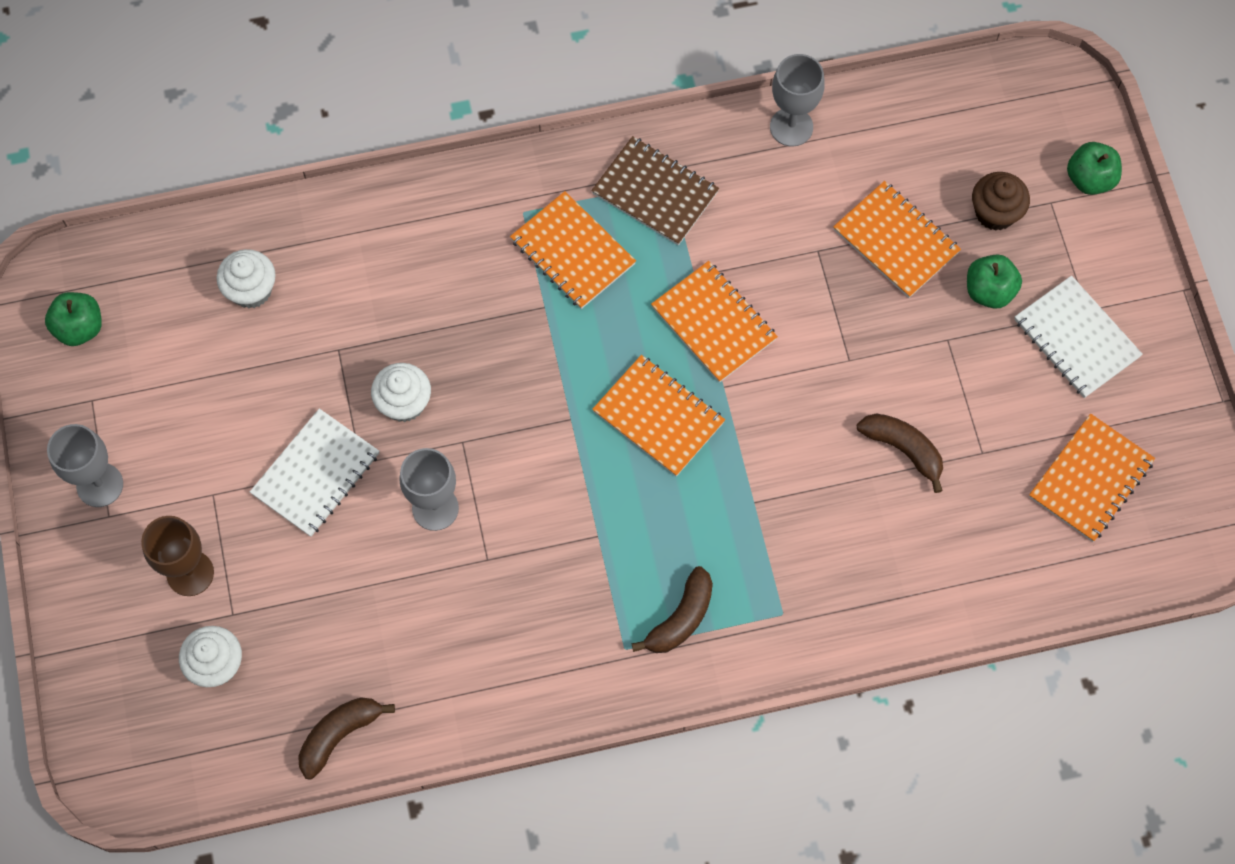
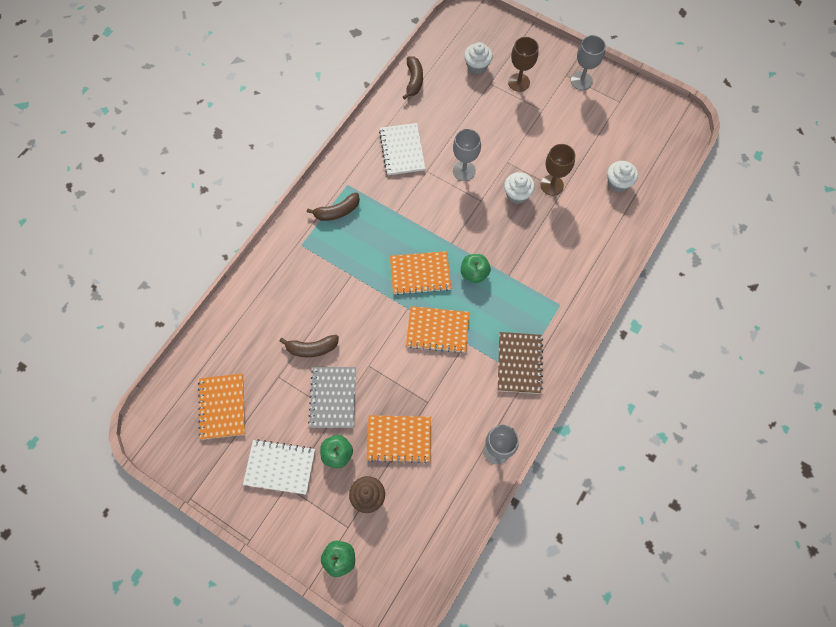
camera: 135 degrees right, 0 degrees up
green apple [45,292,102,346] -> green apple moved to [461,254,491,283]
white notebook [250,408,379,537] -> white notebook moved to [379,123,426,175]
orange notebook [510,191,636,309] -> none
brown notebook [591,136,719,245] -> brown notebook turned 75 degrees counterclockwise [498,332,543,394]
brown banana [631,566,713,653] -> brown banana turned 105 degrees counterclockwise [307,193,360,221]
none -> grey notebook [308,367,356,428]
none -> brown goblet [540,144,575,196]

